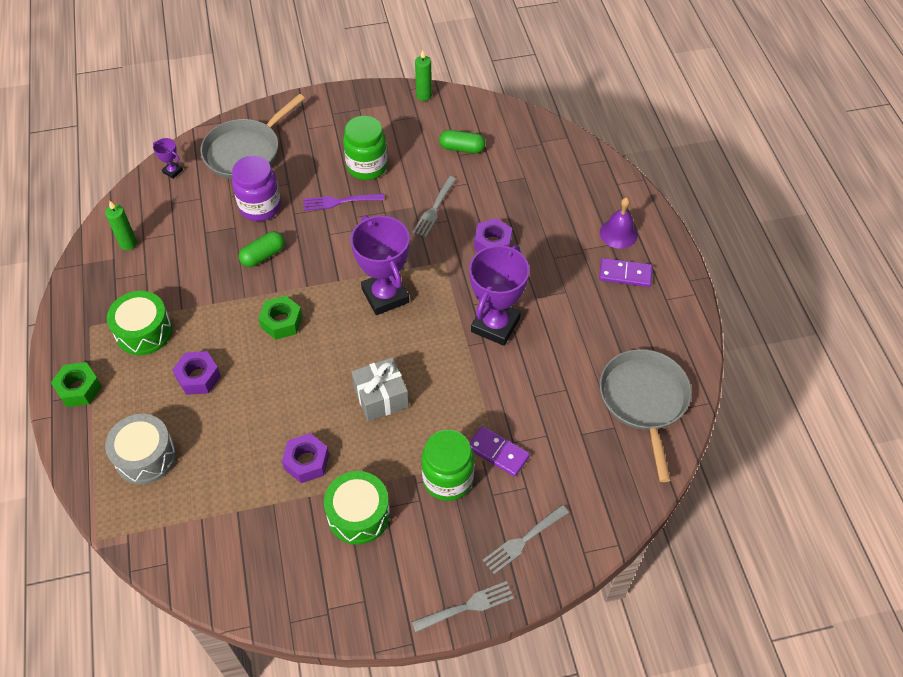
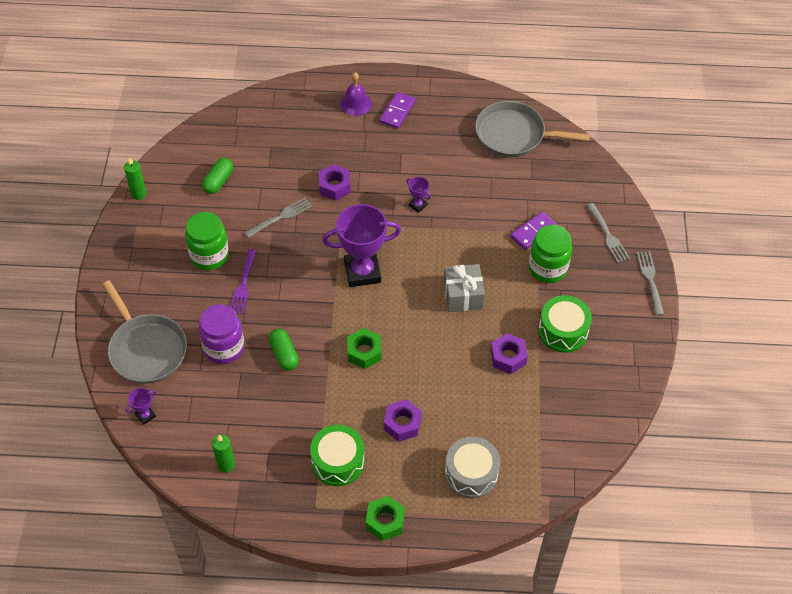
camera: 75 degrees left, 0 degrees up
grey fork [413,176,457,237] -> grey fork turned 75 degrees counterclockwise [244,197,312,238]
purple trophy [469,245,530,346] -> purple trophy [406,177,431,213], size x0.43

